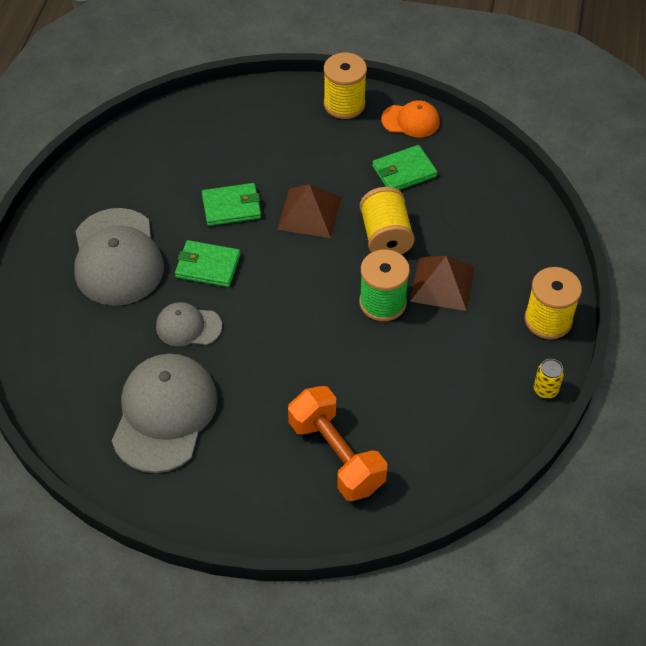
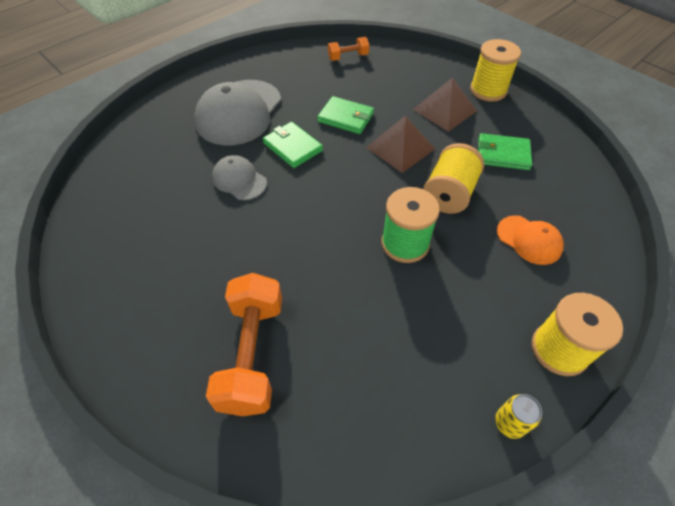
camera: 35 degrees right, 0 degrees up
grey cap [112,354,218,473] -> none
orange cap [381,100,440,137] -> orange cap moved to [497,215,564,265]
brown pyramid [410,256,475,311] -> brown pyramid moved to [412,77,477,132]
none -> orange dumbbell [328,37,369,61]

